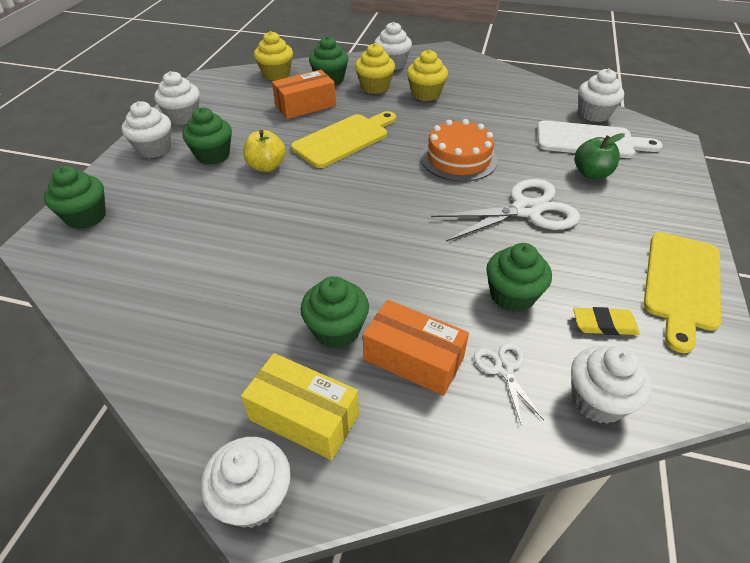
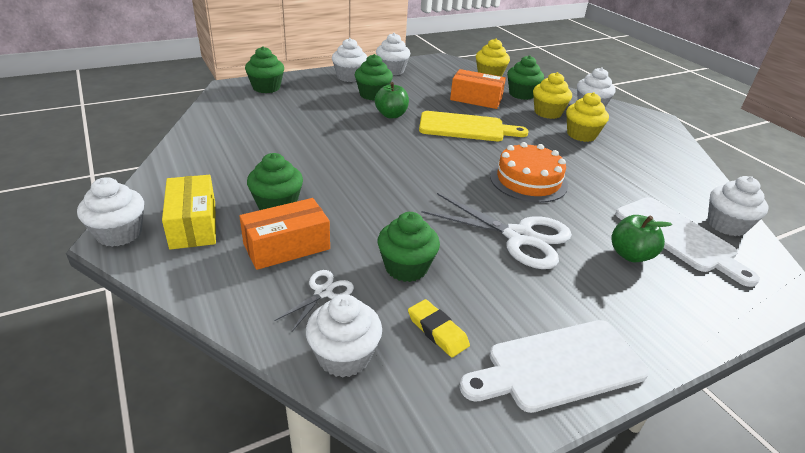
camera: 45 degrees right, 10 degrees down
yellow apple [243,130,286,172] -> green apple [375,82,409,118]
orange box [363,300,469,396] -> orange box turned 75 degrees clockwise [239,198,330,270]
yellow cutting board [644,232,721,353] -> white cutting board [459,320,649,413]

